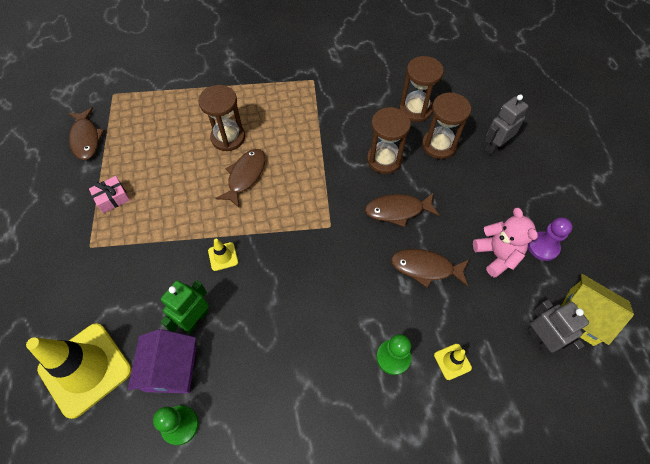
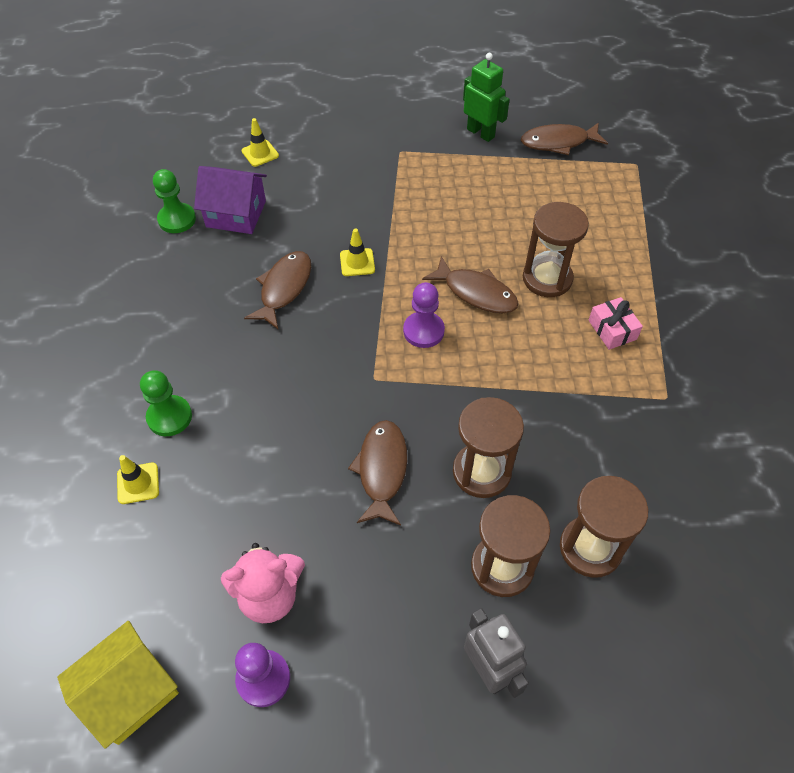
camera: 100 degrees right, 5 degrees down
yellow traffic cone [26,323,132,419] -> yellow traffic cone [242,118,279,167], size x0.42
pink gift [89,176,130,213] -> pink gift moved to [589,297,643,350]
green robot [161,280,209,334] -> green robot moved to [463,53,510,142]
brown fish [391,249,469,288] -> brown fish moved to [244,251,311,329]
grey robot [527,299,589,355] -> none
none -> purple pawn [403,282,445,348]

